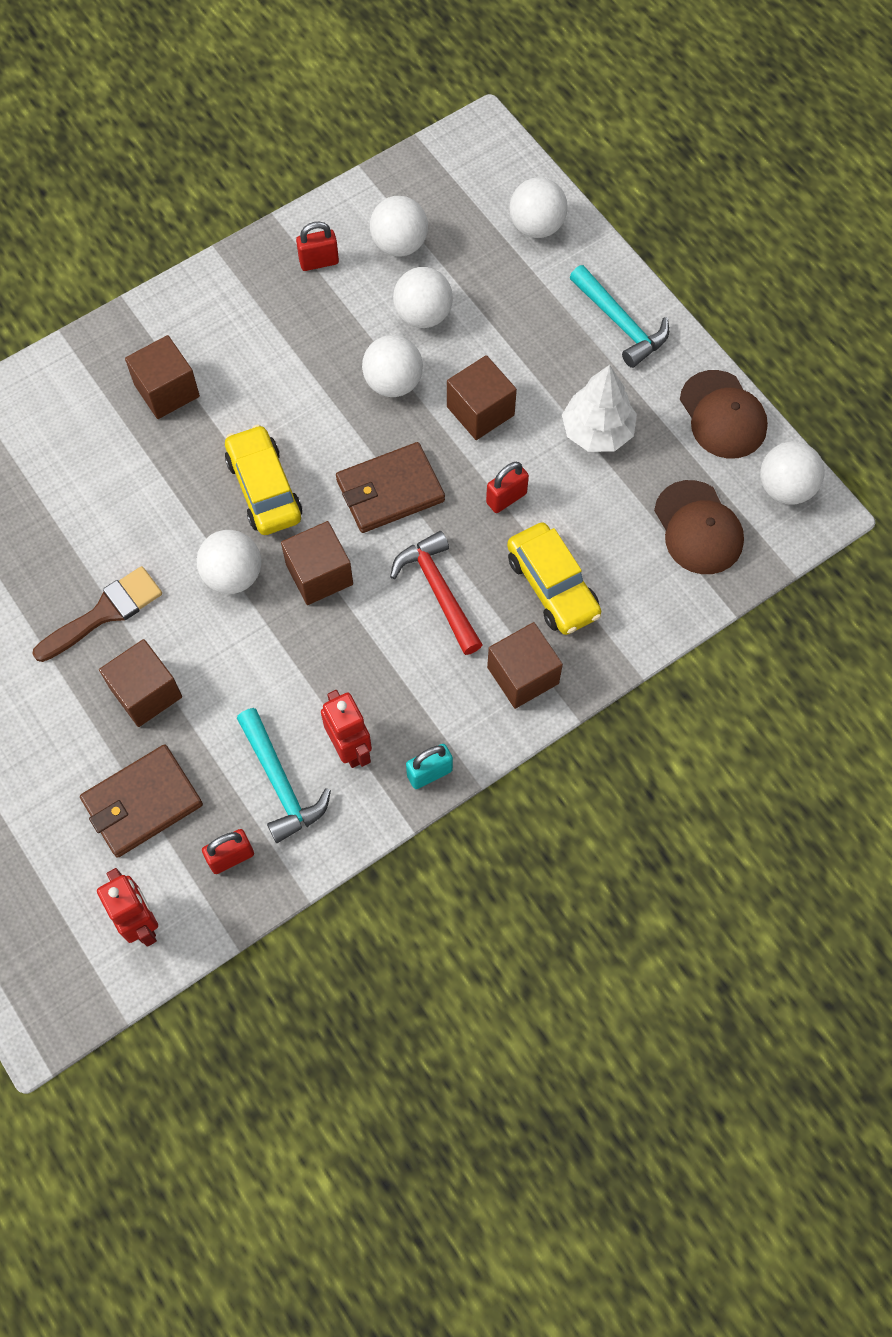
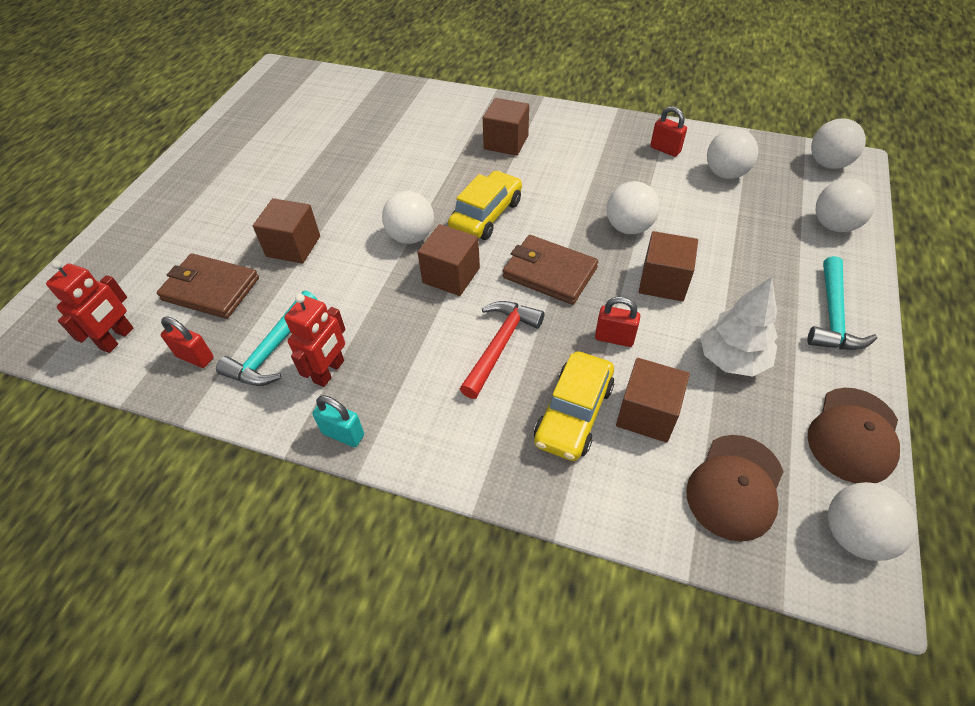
camera: 55 degrees right, 15 degrees down
brown brush [32,566,162,662] -> none
white ball [393,267,453,328] -> white ball moved to [811,118,866,169]
brown cube [487,622,563,709] -> brown cube moved to [616,358,690,443]

